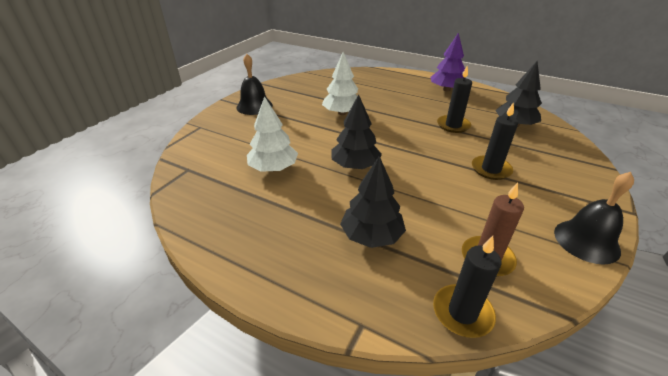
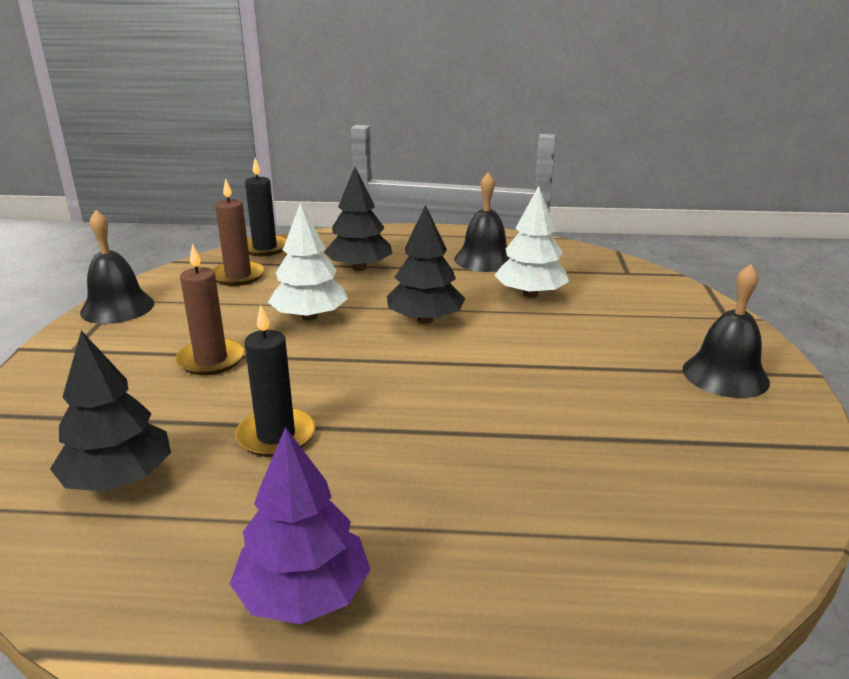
camera: 155 degrees right, 10 degrees down
white tree [322,52,358,115] -> white tree moved to [268,203,348,321]
black candle [472,102,518,180] -> brown candle [175,243,245,375]
none -> black bell [454,172,510,272]

